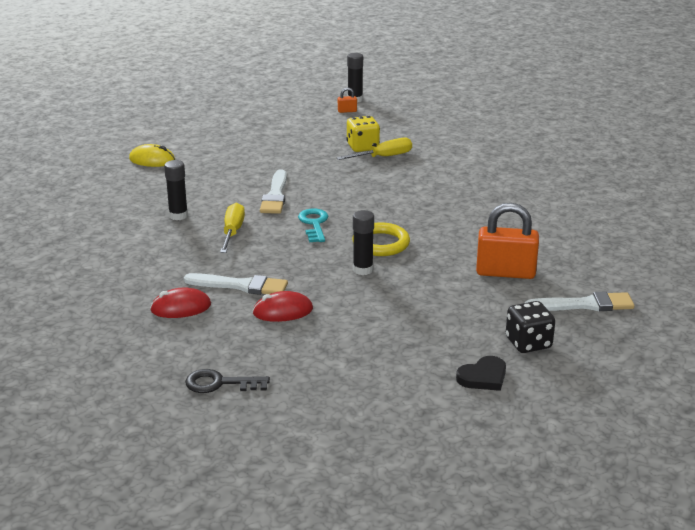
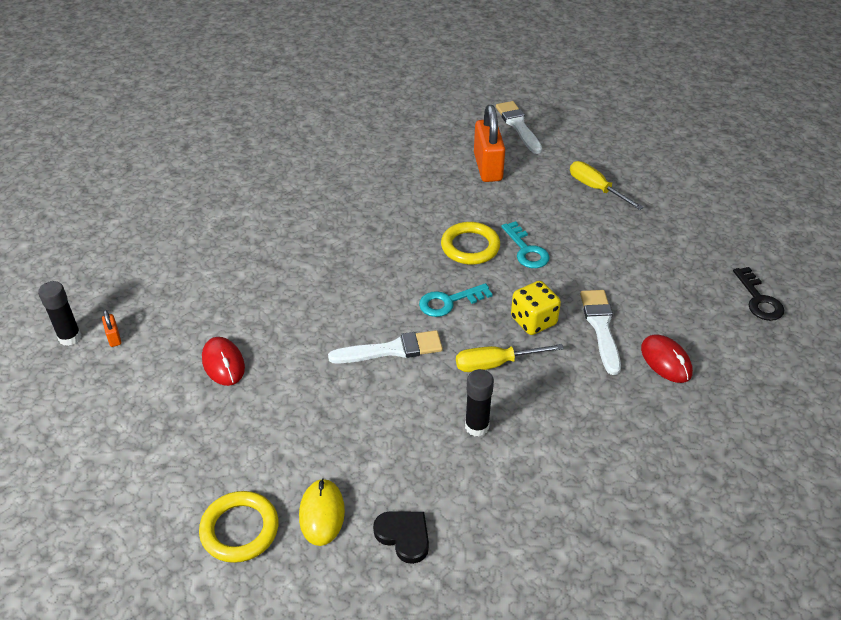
camera: 105 degrees left, 15 degrees up
red mouse [253,291,313,322] -> red mouse moved to [202,337,245,386]
yellow screwdriver [336,138,412,160] -> yellow screwdriver moved to [570,161,644,210]
yellow dice [346,116,380,152] -> yellow dice moved to [511,281,561,335]
black glue stick [353,210,374,275] -> turquoise key [501,221,550,268]
black heart [456,356,506,391] -> black heart moved to [373,511,429,564]
black dice [506,301,555,353] -> none
none -> yellow ring [199,491,279,563]

